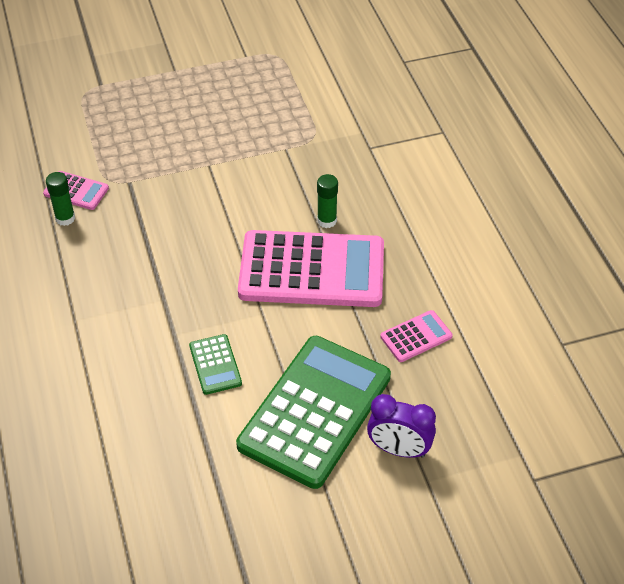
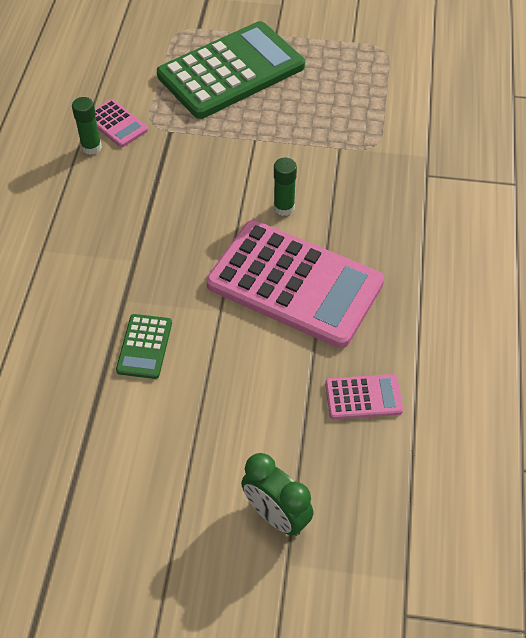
camera: 25 degrees right, 5 degrees up
green calculator [236,336,391,489] -> green calculator moved to [157,21,305,119]
green glue stick [317,174,338,228] -> green glue stick moved to [274,158,297,216]
purple clock [367,394,436,458] -> green clock [241,453,314,536]

